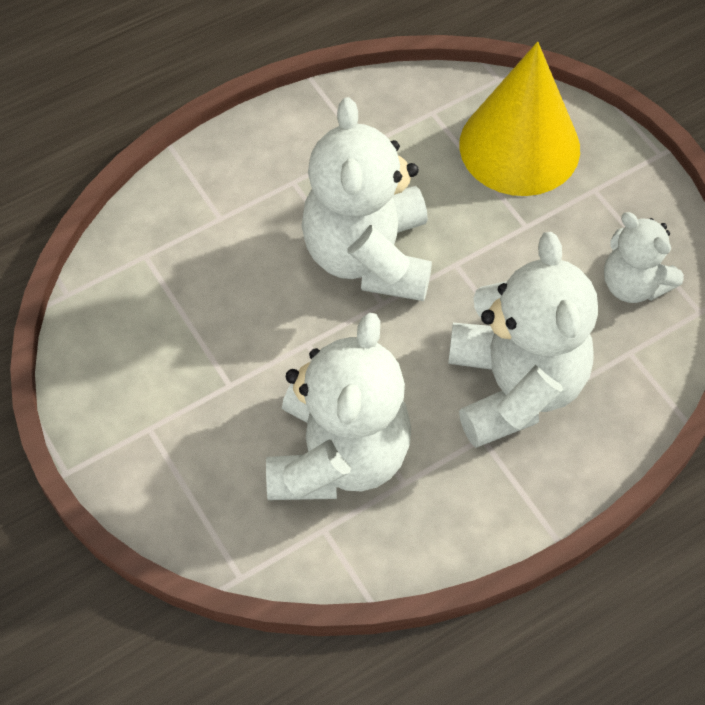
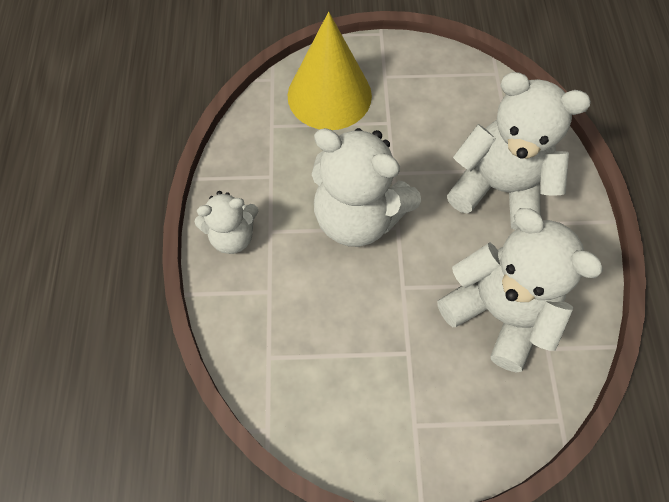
camera: 60 degrees left, 5 degrees up
white teddy bear [604,212,684,303] -> white teddy bear moved to [194,191,258,254]

